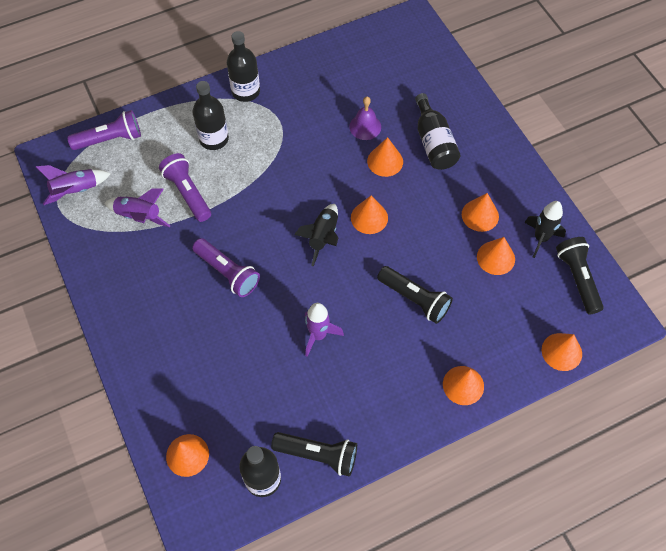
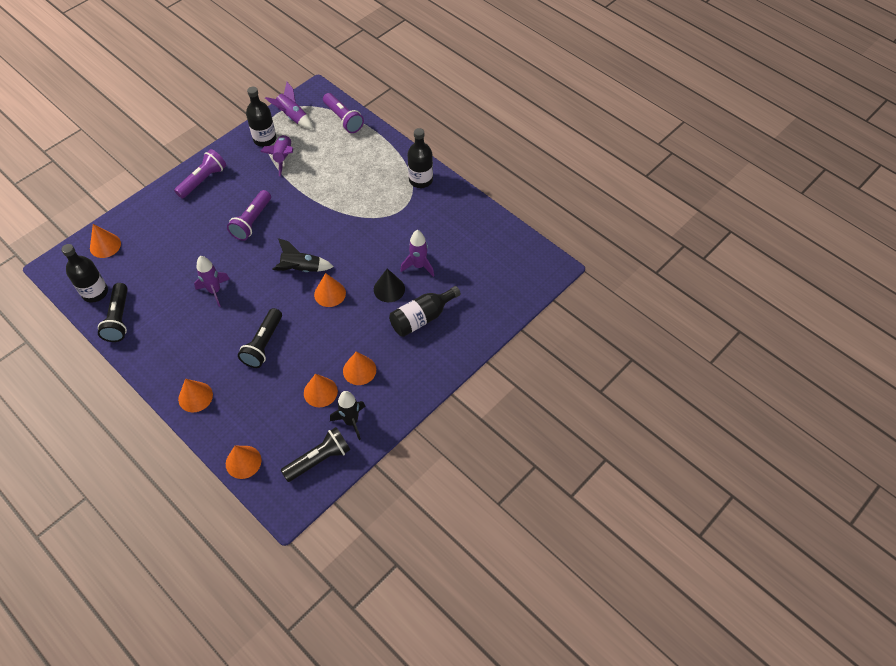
camera: 70 degrees right, 5 degrees down
purple flashlight [159,153,211,222] -> purple flashlight moved to [174,149,226,199]
black bottle [193,81,229,150] -> black bottle moved to [246,87,276,147]
purple bell [349,97,381,140] -> purple rocket [400,230,434,277]
orange cone [367,137,403,177] -> black cone [374,268,405,302]

